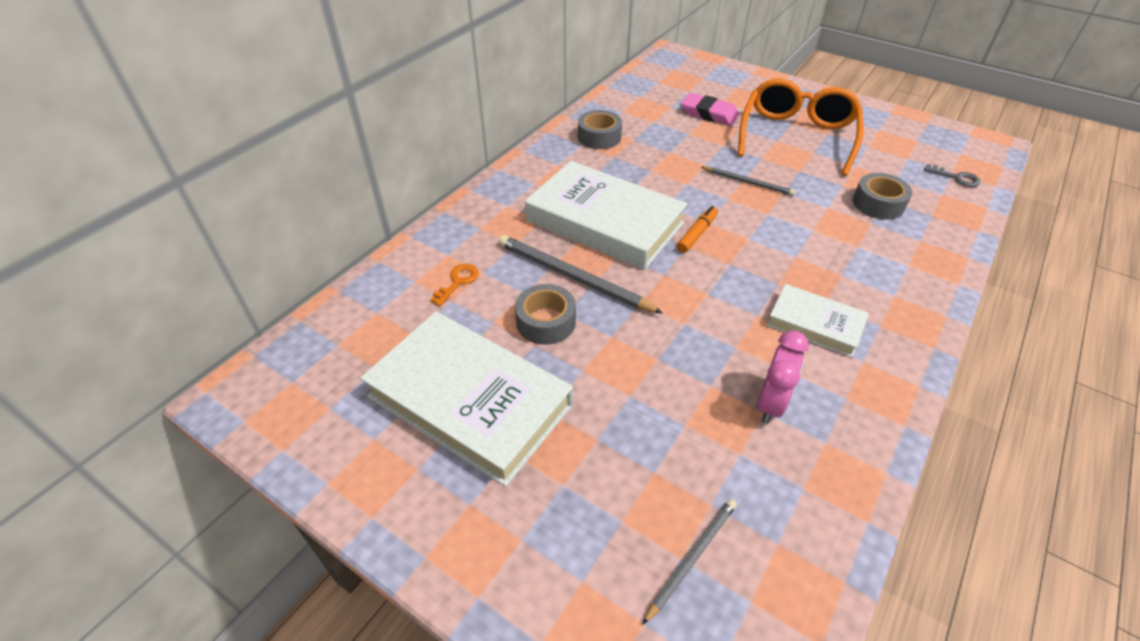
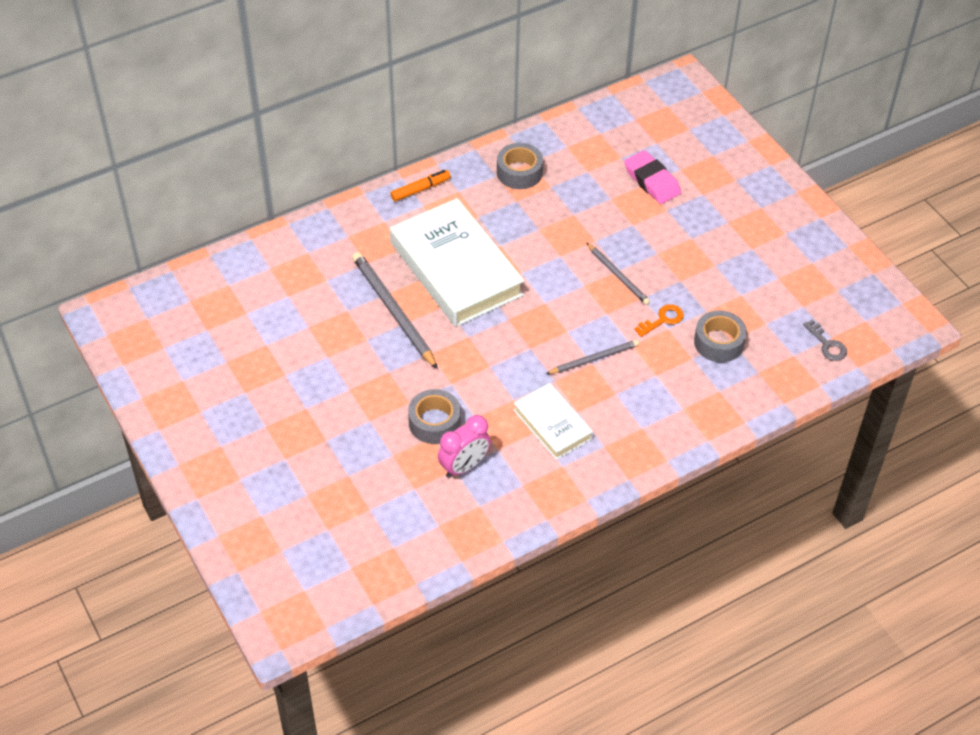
camera: 25 degrees right, 5 degrees up
white book [360,312,573,487] -> none
orange key [430,264,479,306] -> orange key moved to [635,304,684,337]
grey tape [515,284,576,345] -> grey tape moved to [408,389,461,444]
grey pencil [642,499,737,625] -> grey pencil moved to [546,340,639,374]
orange marker [677,206,718,253] -> orange marker moved to [391,170,451,202]
orange glasses [738,79,864,176] -> none

